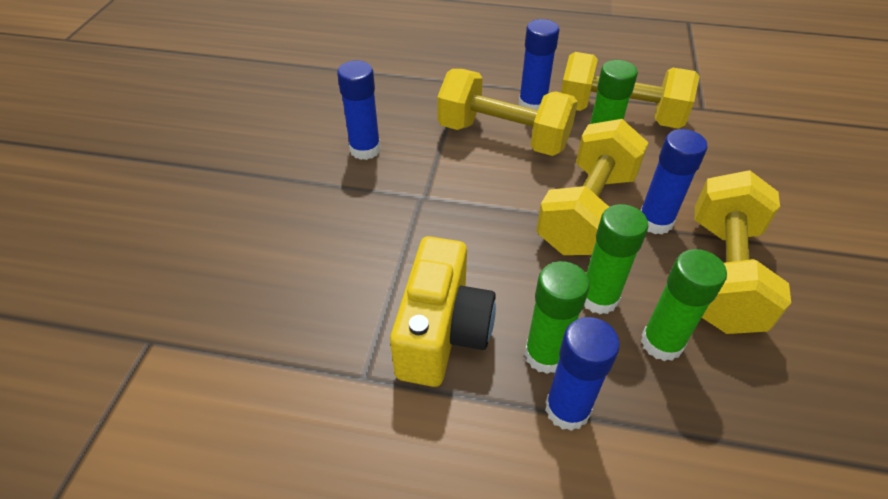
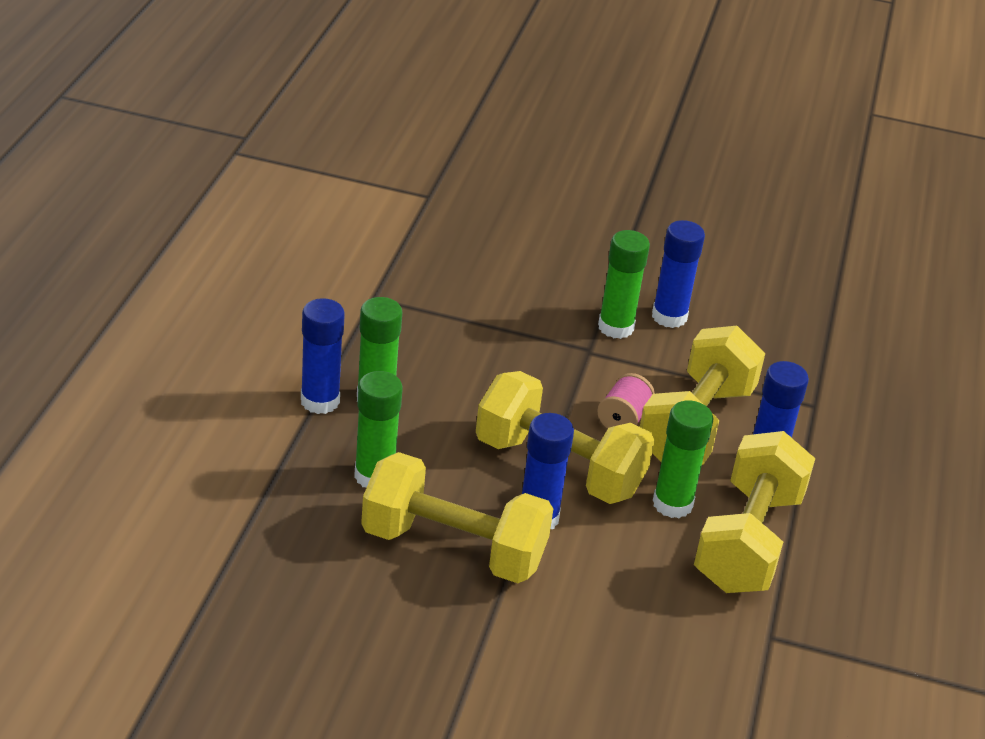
camera: 90 degrees right, 10 degrees down
yellow camera [390,236,496,387] -> none
green glue stick [584,204,648,314] -> green glue stick moved to [598,230,650,339]
none -> pink spool [597,373,655,429]

